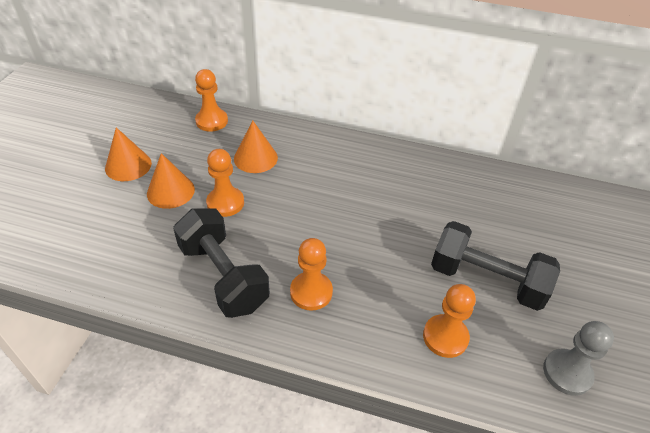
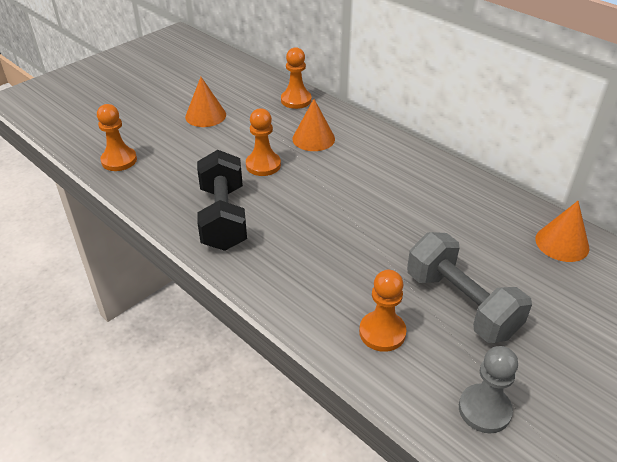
camera: 30 degrees right, 5 degrees down
orange cone [147,153,195,209] -> orange cone moved to [535,201,589,262]
orange pawn [290,238,333,311] -> orange pawn moved to [97,104,137,171]
black dumbbell [431,221,560,311] -> grey dumbbell [407,232,532,343]

